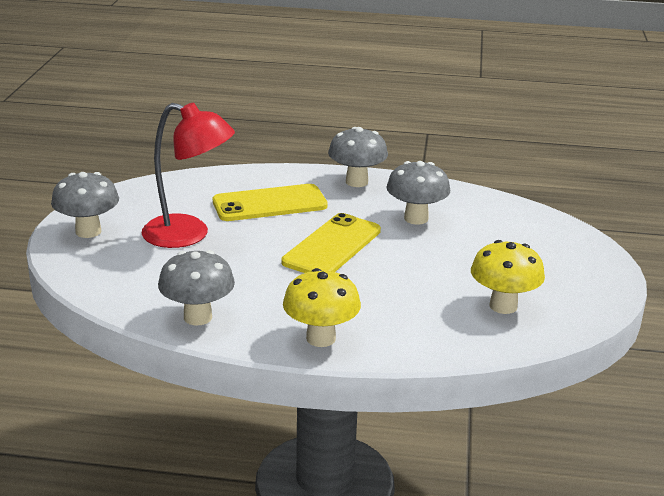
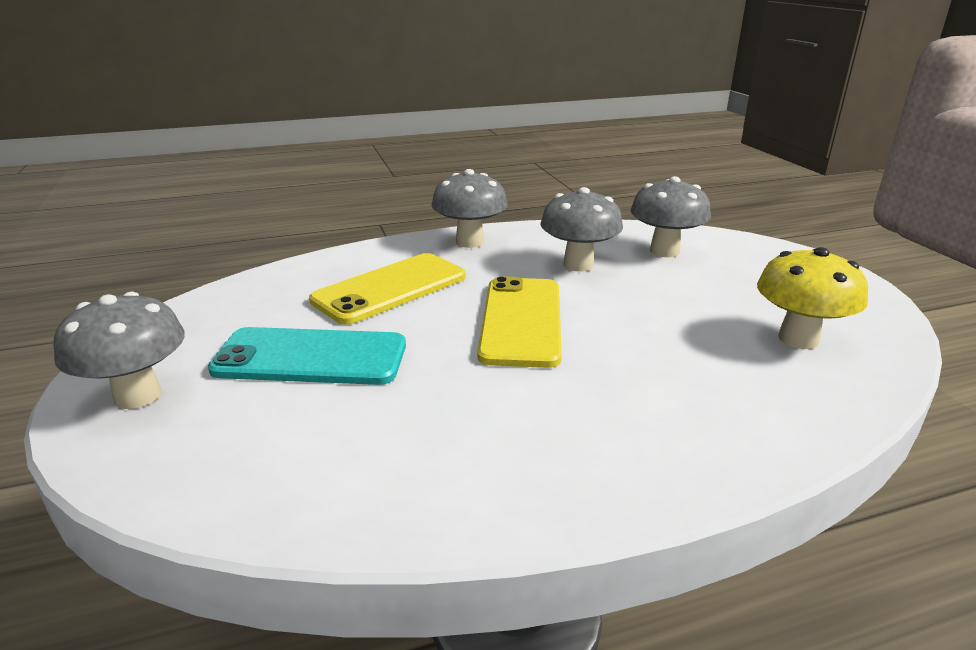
camera: 25 degrees left, 0 degrees up
red lamp [141,102,235,248] -> turquoise phone [208,327,406,385]
grey mushroom [158,250,235,326] -> grey mushroom moved to [630,176,711,257]
yellow mushroom [283,268,361,347] -> none

